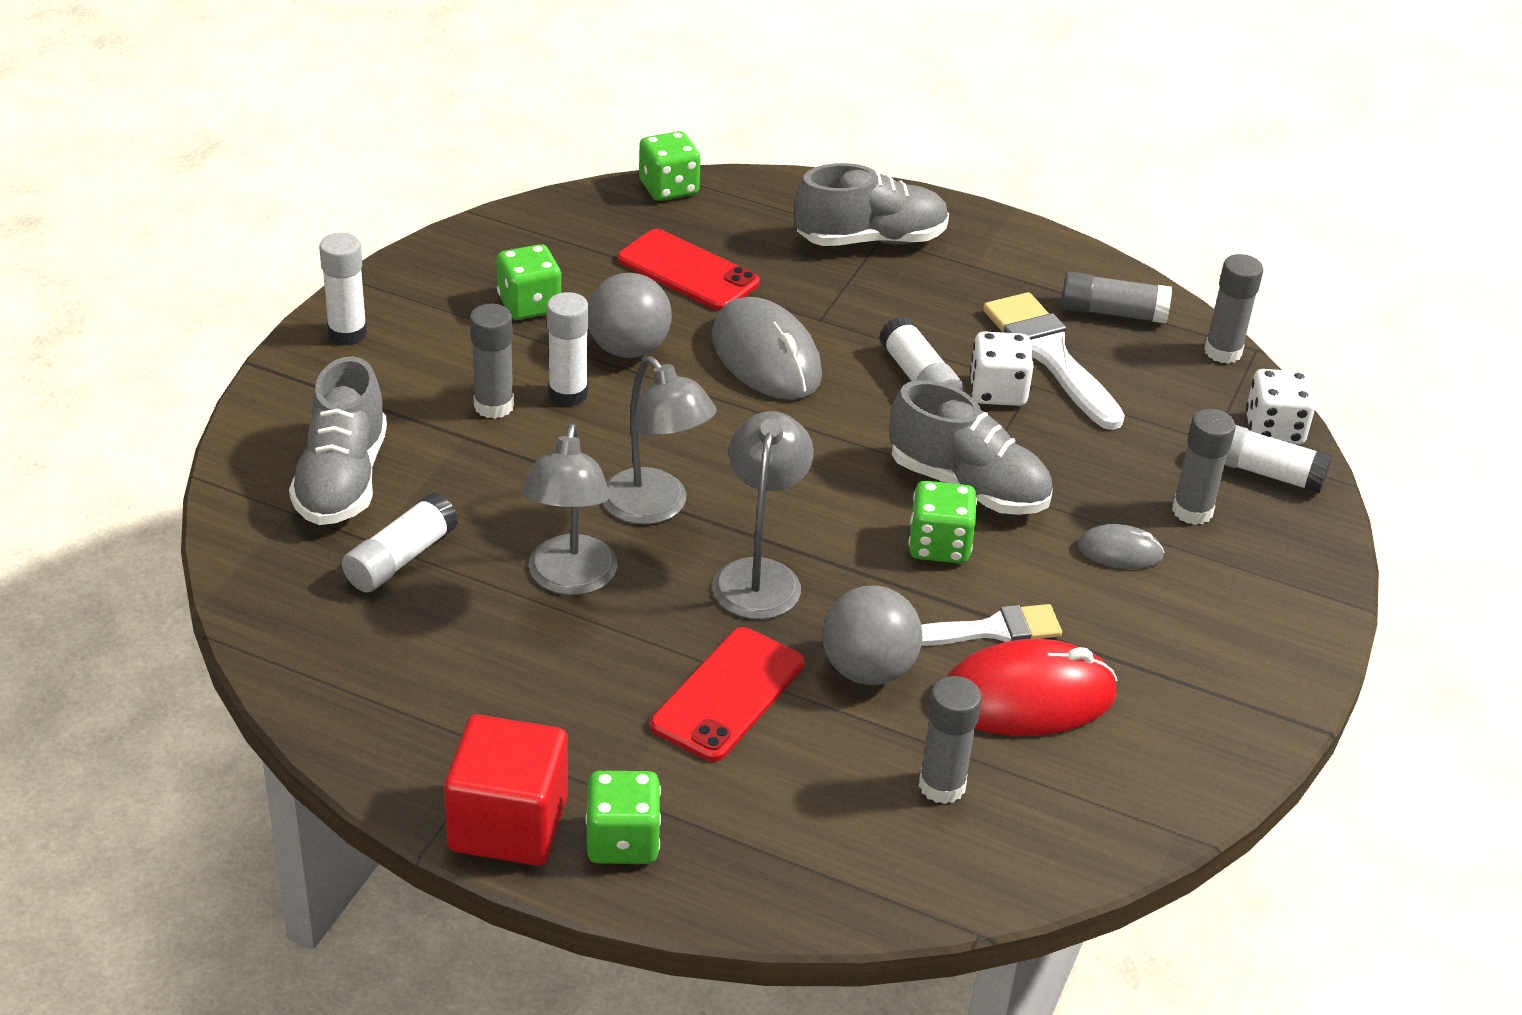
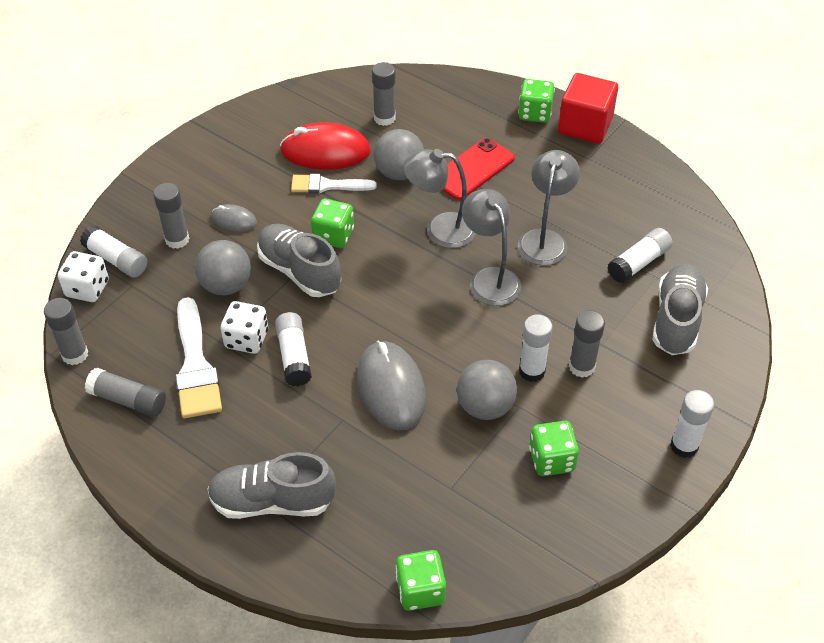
camera: 165 degrees left, 10 degrees up
red phone [617,229,760,311] -> none
grey lamp [713,411,814,619] -> grey lamp turned 75 degrees clockwise [403,149,476,248]
none -> grey ball [195,240,251,295]

